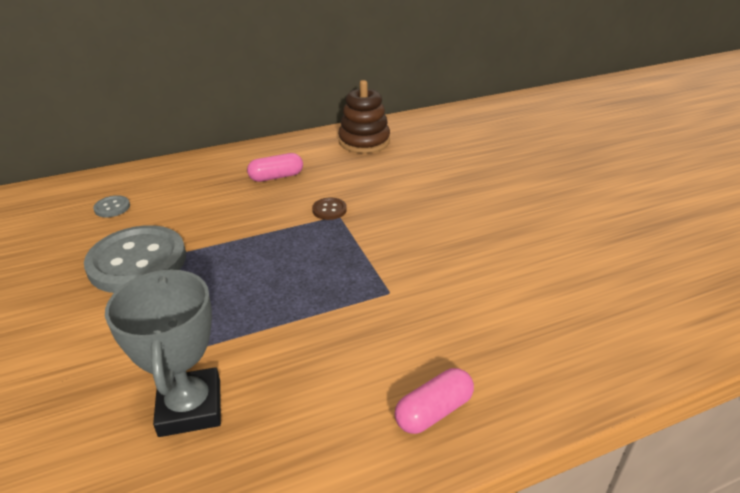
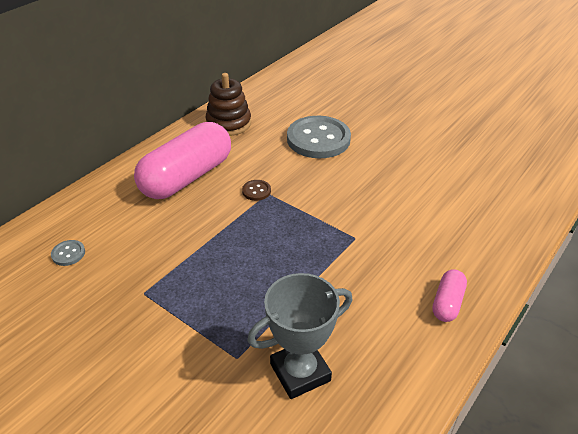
camera: 30 degrees left, 5 degrees up
grey button [84,225,186,293] -> grey button moved to [287,116,351,158]
grey trophy [105,268,221,437] -> grey trophy turned 75 degrees counterclockwise [247,273,352,399]
pink capsule [247,153,303,182] -> pink capsule [134,122,231,199], size x2.23

